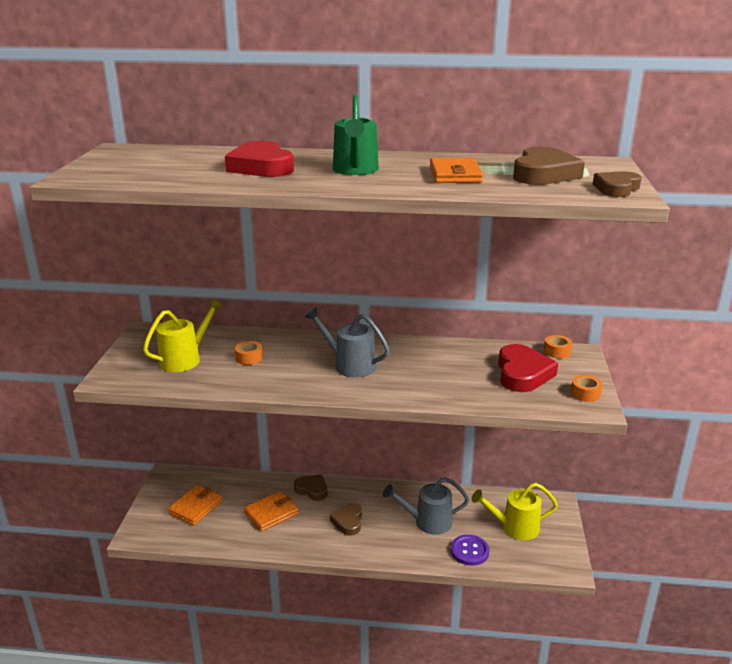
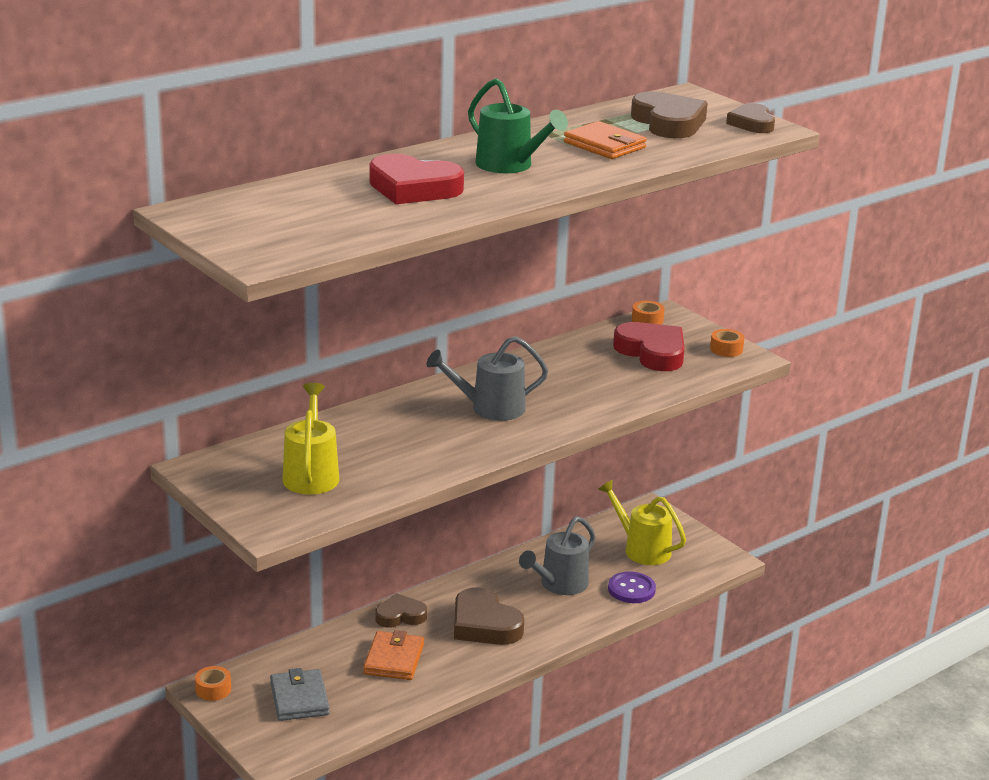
camera: 45 degrees left, 0 degrees up
orange wallet [168,485,223,525] -> grey wallet [270,668,330,721]
orange tape [235,341,263,365] -> orange tape moved to [195,666,231,701]
brown heart [330,503,362,536] -> brown heart [454,587,524,645], size x1.58
yellow watering can [472,483,558,540] -> yellow watering can turned 90 degrees clockwise [598,480,686,565]

